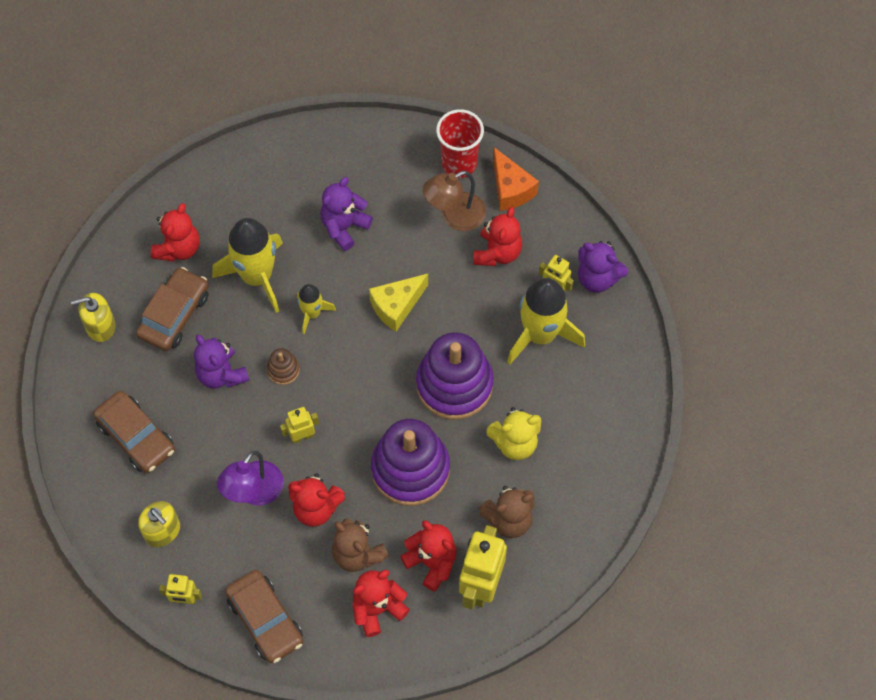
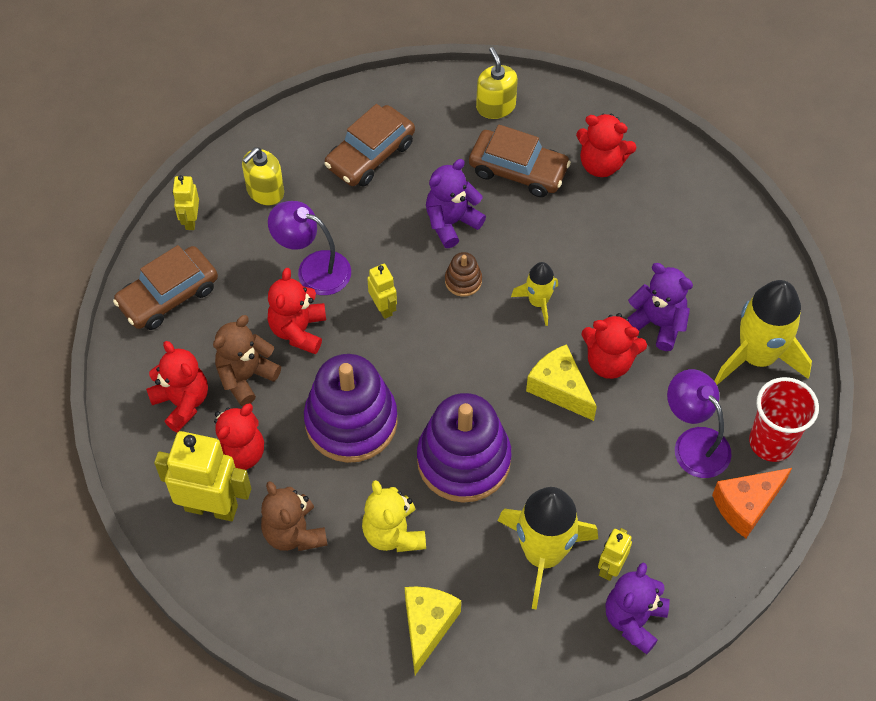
camera: 85 degrees right, 5 degrees down
yellow rocket [212,218,283,313] -> yellow rocket moved to [715,280,812,385]
brown lamp [423,171,486,231] -> purple lamp [667,369,731,478]
red teddy bear [473,207,522,266] -> red teddy bear moved to [581,313,647,379]
none -> yellow cheese [405,586,461,675]

